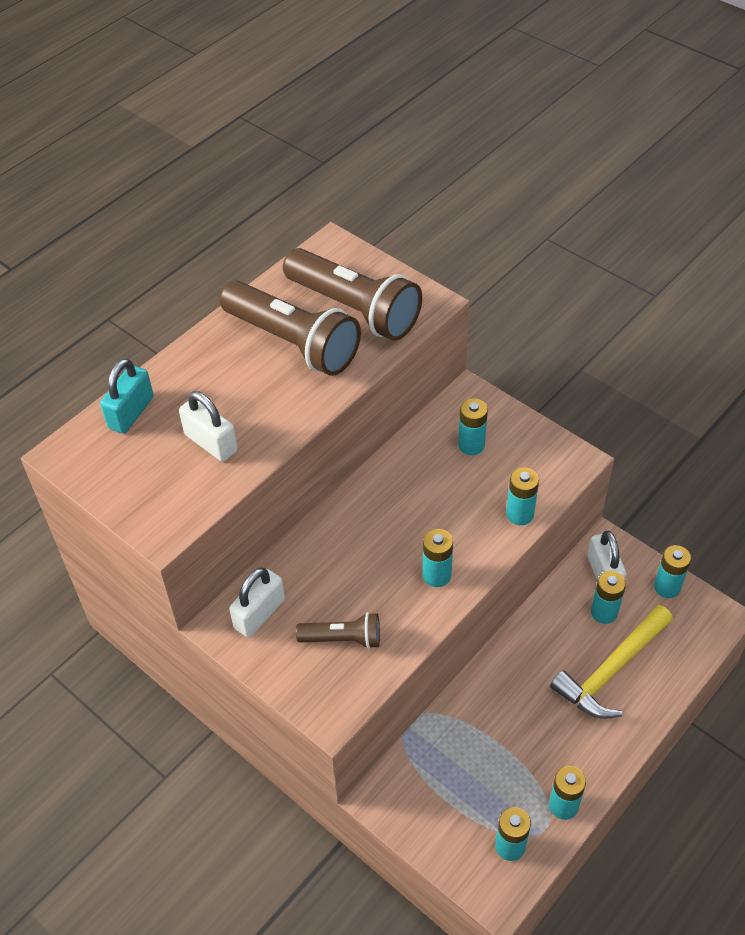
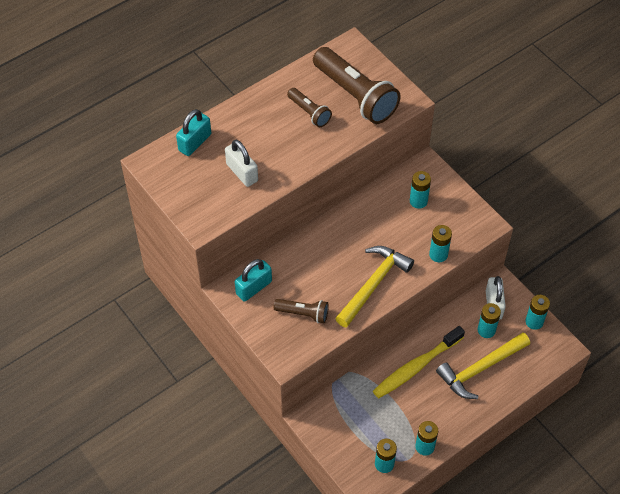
camera: 10 degrees right, 5 degrees up
brown flashlight [219,280,361,376] -> brown flashlight [287,88,332,127], size x0.51
white padlock [229,568,285,638] -> turquoise padlock [235,259,272,302]
turquoise battery [423,529,453,587] -> yellow hammer [335,246,414,328]
none -> yellow toothbrush [373,326,465,398]

